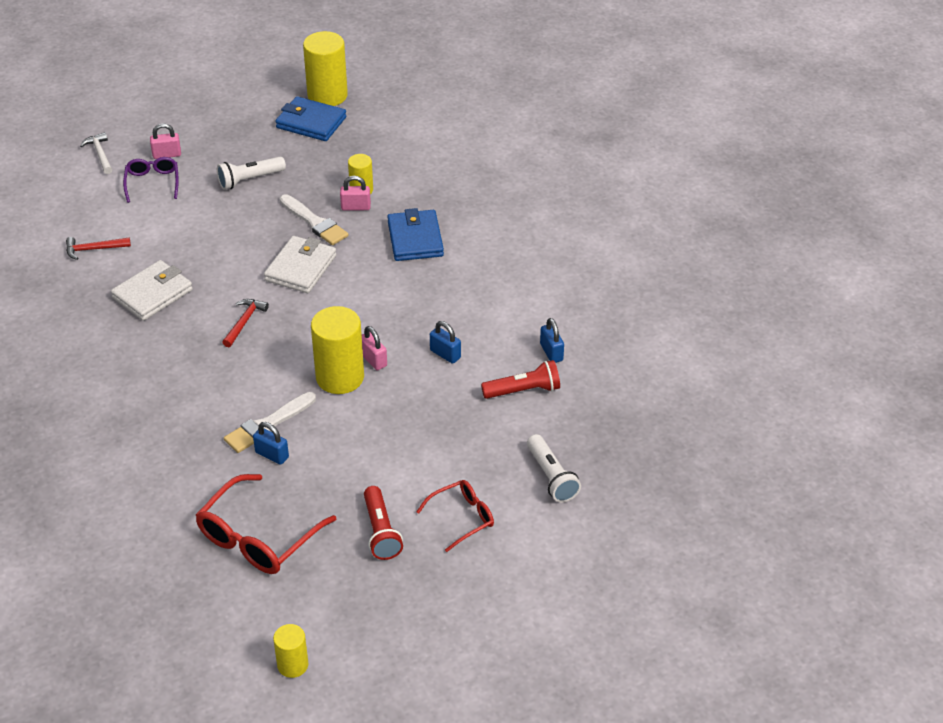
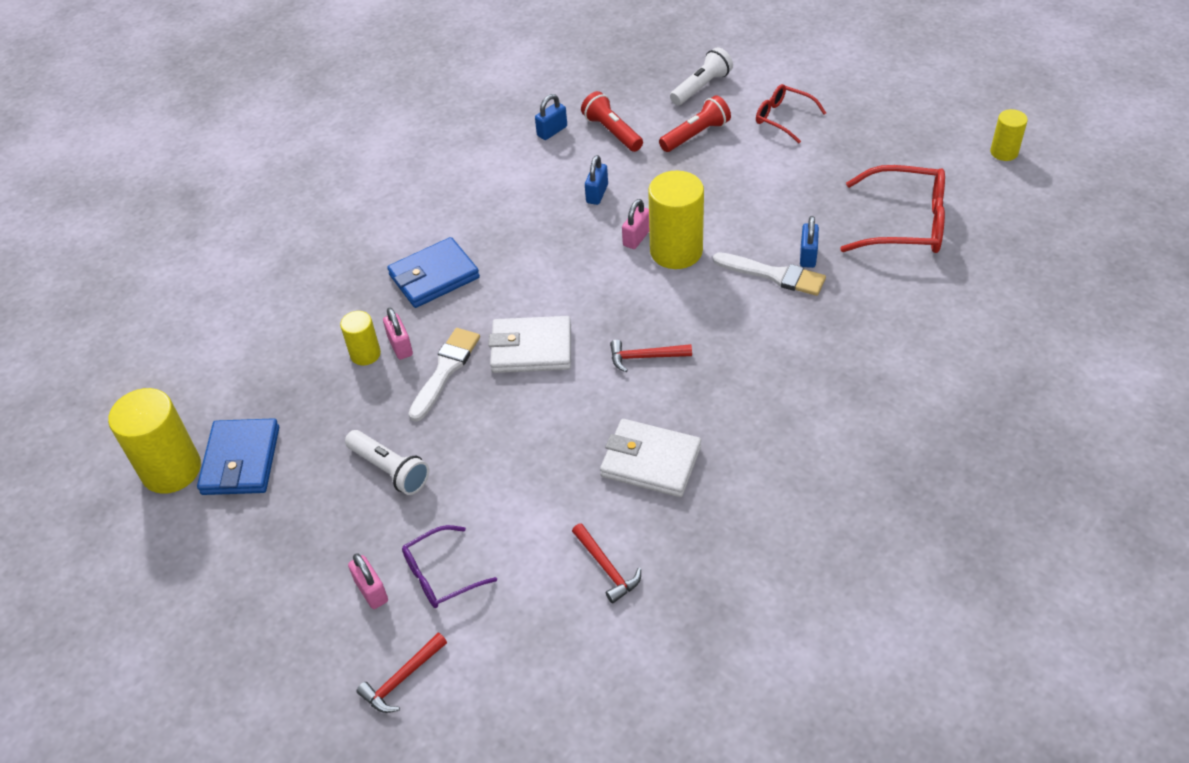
camera: 110 degrees left, 5 degrees up
white hammer [80,132,112,174] -> red hammer [356,633,447,713]
red flashlight [364,486,403,560] -> red flashlight moved to [659,95,731,152]

